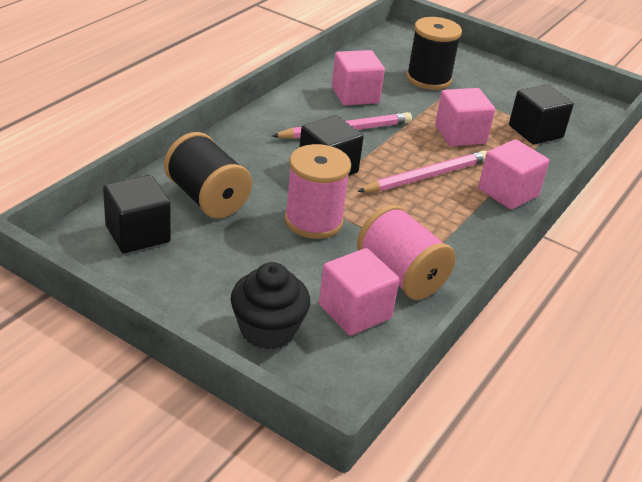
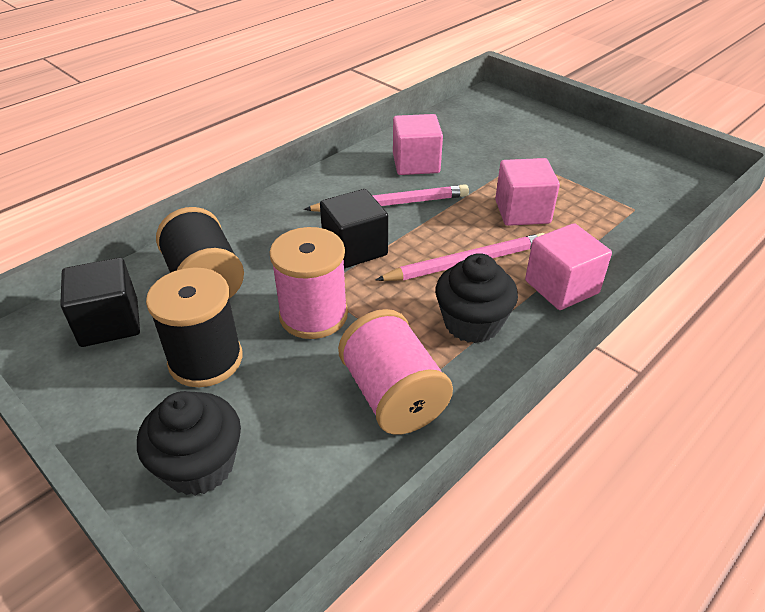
camera: 15 degrees right, 5 degrees up
pink cube [319,248,399,336] -> none
black spool [406,17,462,90] -> black spool moved to [146,267,242,387]
black cube [509,84,574,145] -> none
none -> black cupcake [436,253,518,343]

